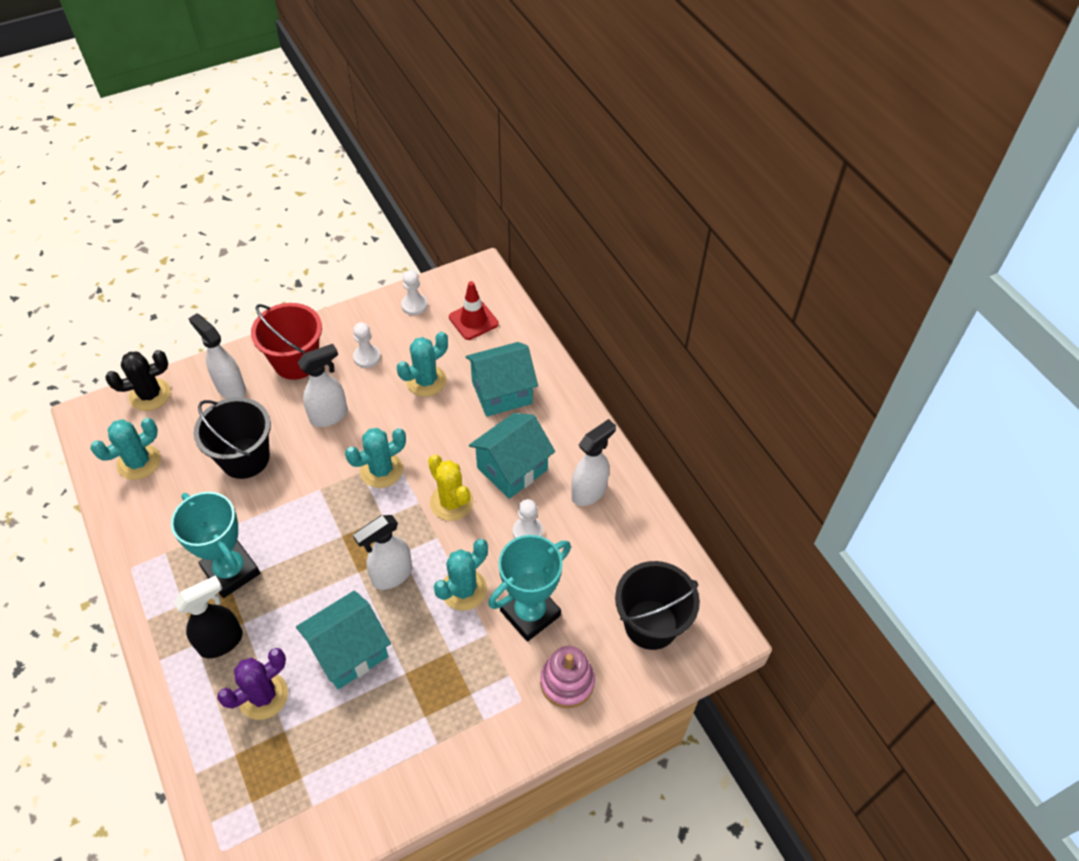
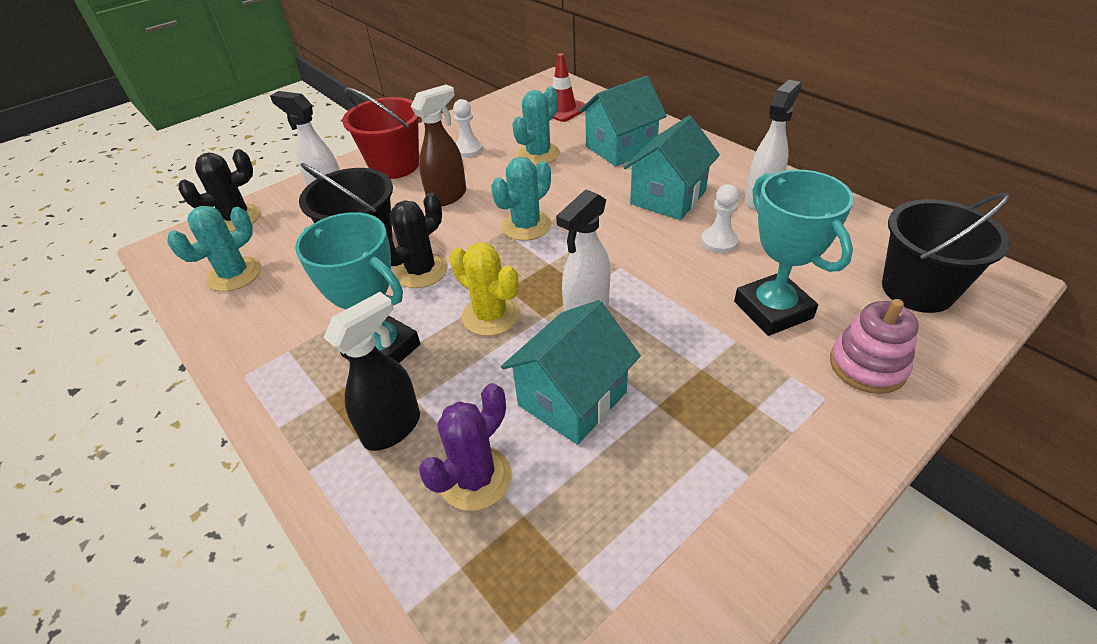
camera: 10 degrees left, 10 degrees down
white spray bottle [297,344,348,427] -> brown spray bottle [411,84,466,207]
white pawn [401,270,428,315] -> none
yellow cactus [428,454,474,521] -> yellow cactus moved to [450,242,520,336]
turquoise cactus [434,539,488,611] -> none
turquoise trophy [488,535,571,642] -> turquoise trophy turned 60 degrees counterclockwise [734,170,854,336]
none -> black cactus [388,193,448,288]

